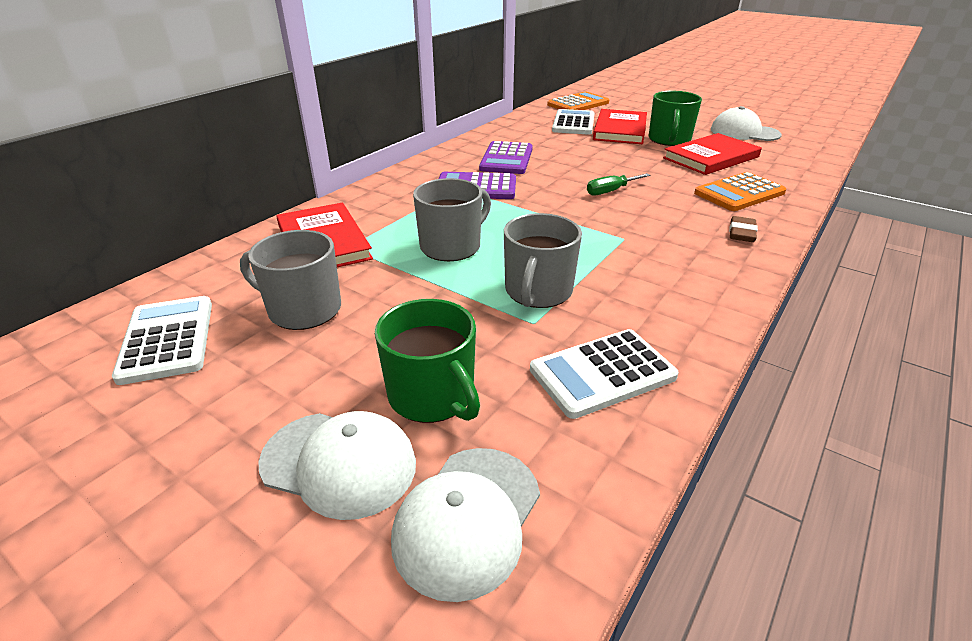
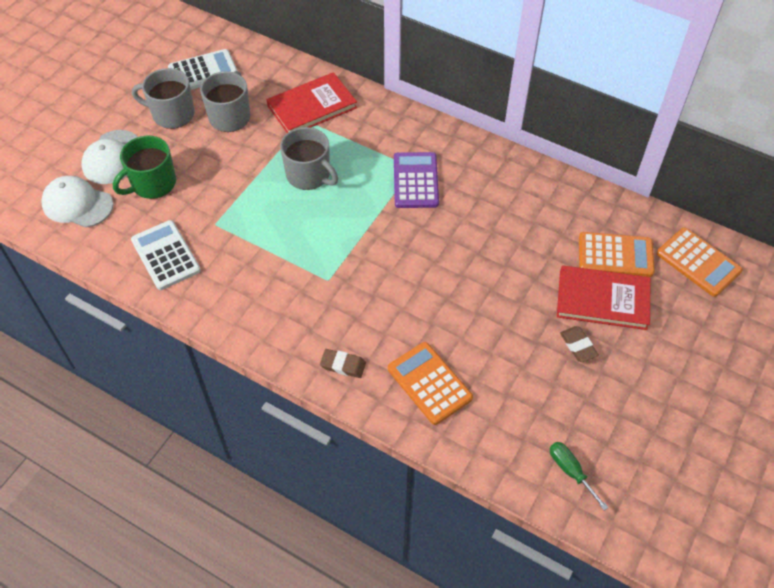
camera: 85 degrees right, 20 degrees up
purple calculator [479,141,533,174] -> none
grey mug [504,213,582,308] -> grey mug moved to [132,68,194,129]
white calculator [552,109,595,135] -> orange calculator [579,232,655,277]
green screwdriver [587,173,650,196] -> green screwdriver moved to [550,442,609,511]
green mug [649,91,702,146] -> brown eraser [560,326,599,362]
red book [663,133,762,175] -> none
white cap [711,106,782,141] -> none

